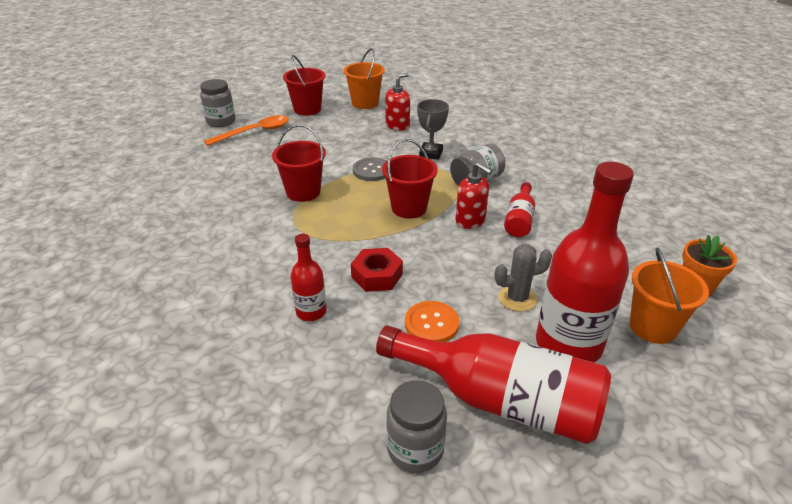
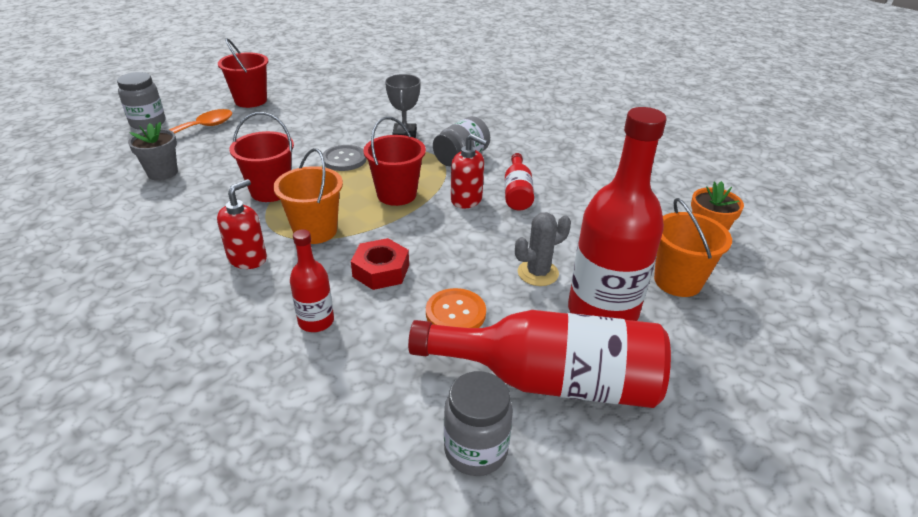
camera: 15 degrees left, 0 degrees up
orange bucket [343,48,385,109] -> orange bucket moved to [273,148,343,244]
red soap dispenser [385,73,410,131] -> red soap dispenser moved to [217,179,267,269]
none -> grey flower pot [128,122,178,181]

